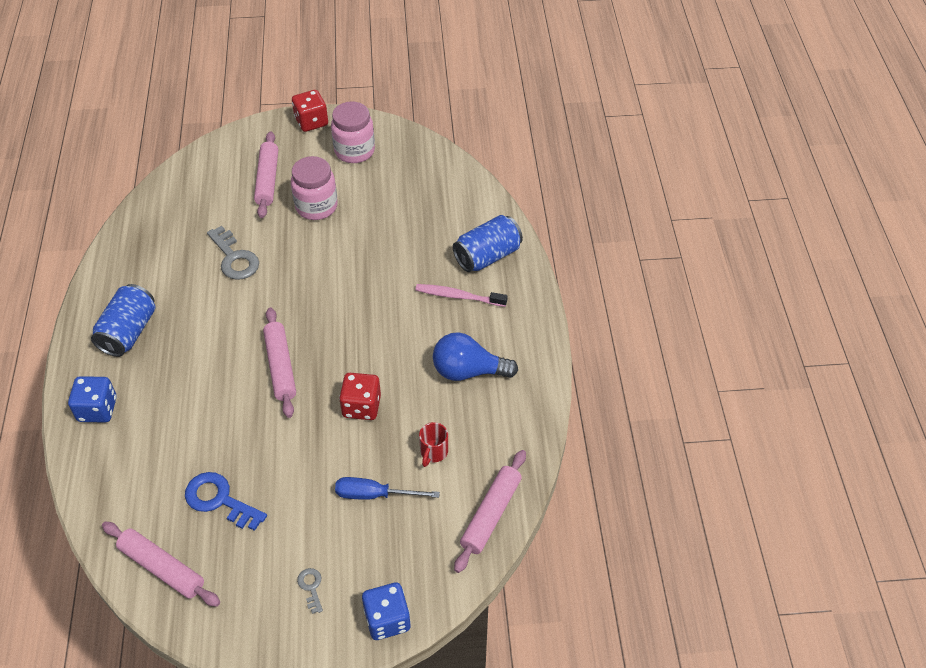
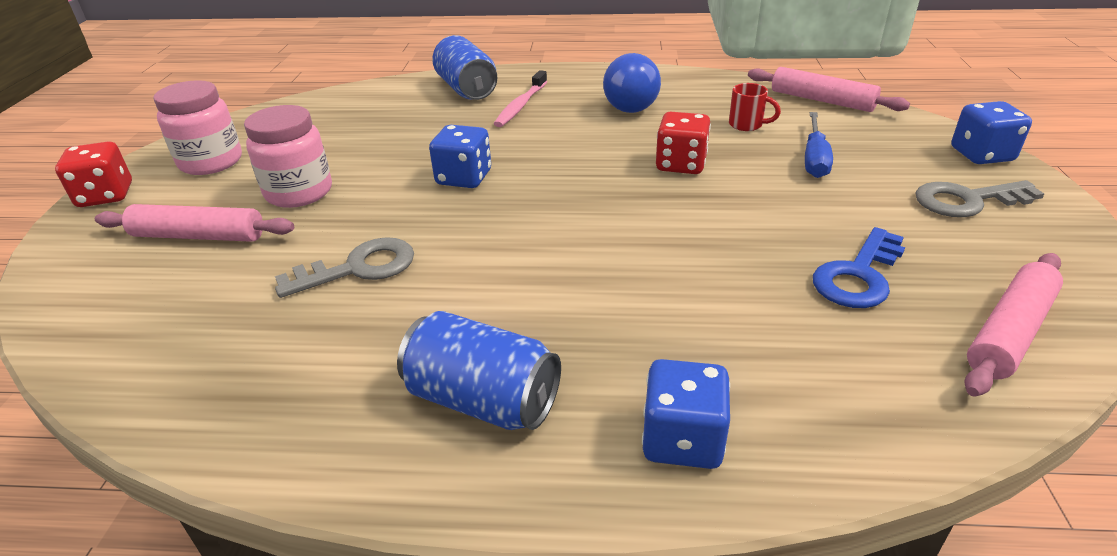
camera: 80 degrees left, 15 degrees down
pink rolling pin [263,308,296,418] -> none
grey key [297,568,323,614] -> grey key [915,180,1045,217], size x1.95
none -> blue dice [429,125,491,188]

